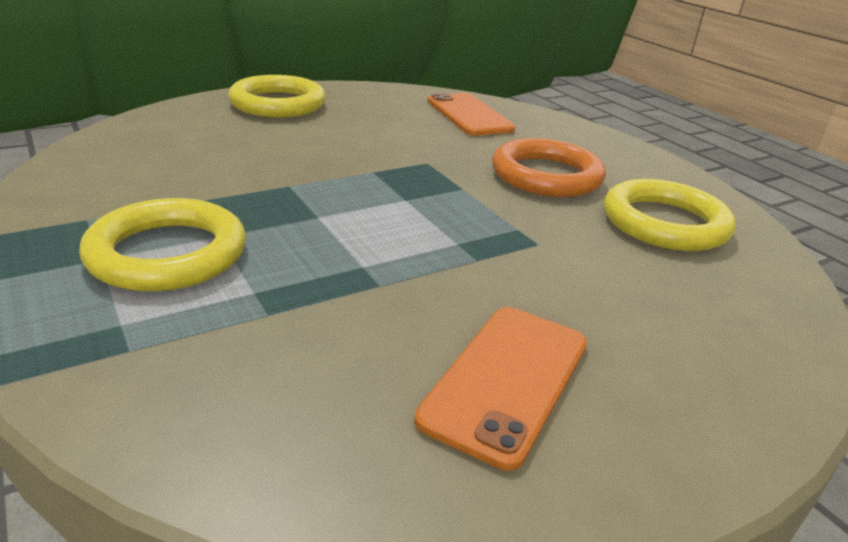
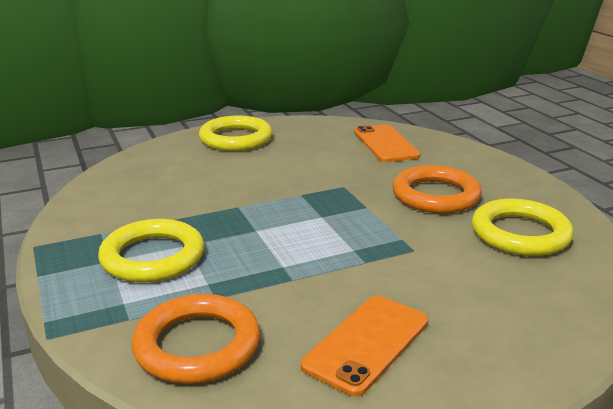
camera: 10 degrees right, 5 degrees down
none -> orange ring [132,294,260,384]

